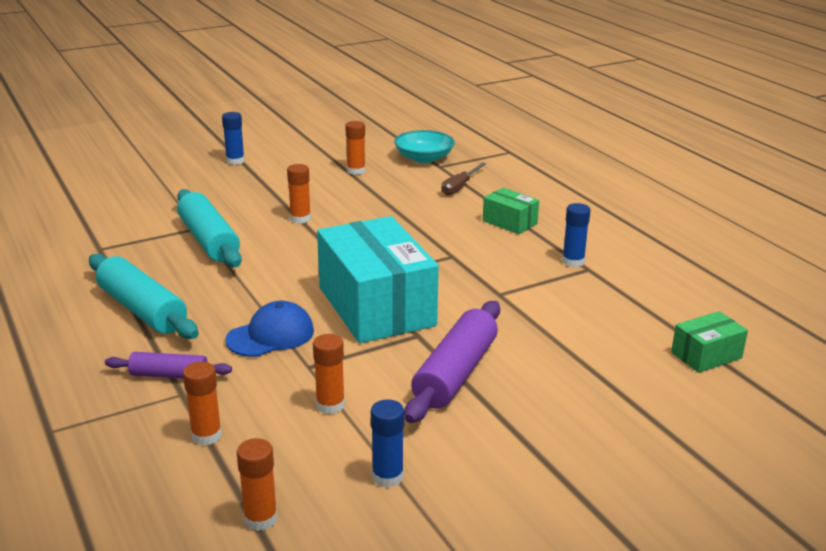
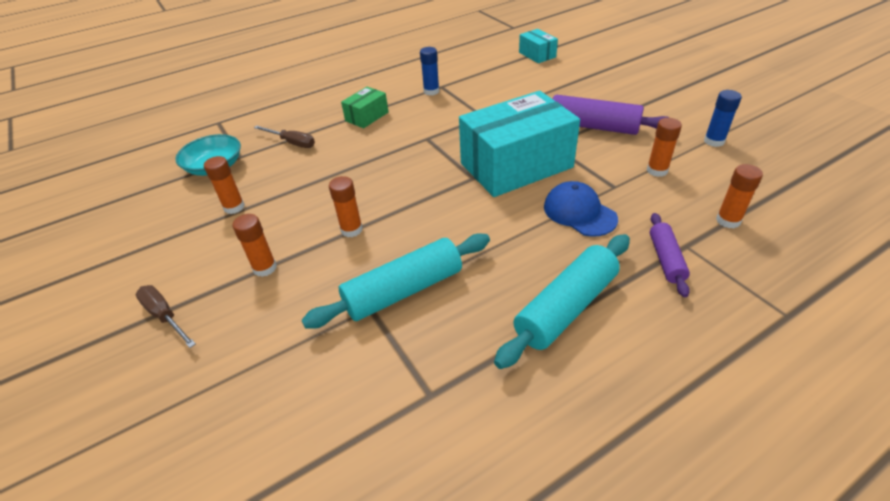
camera: 90 degrees left, 15 degrees up
blue glue stick [222,112,245,165] -> brown screwdriver [136,285,196,348]
orange glue stick [237,438,277,531] -> orange glue stick moved to [232,214,277,277]
green box [671,311,748,373] -> turquoise box [519,29,558,63]

